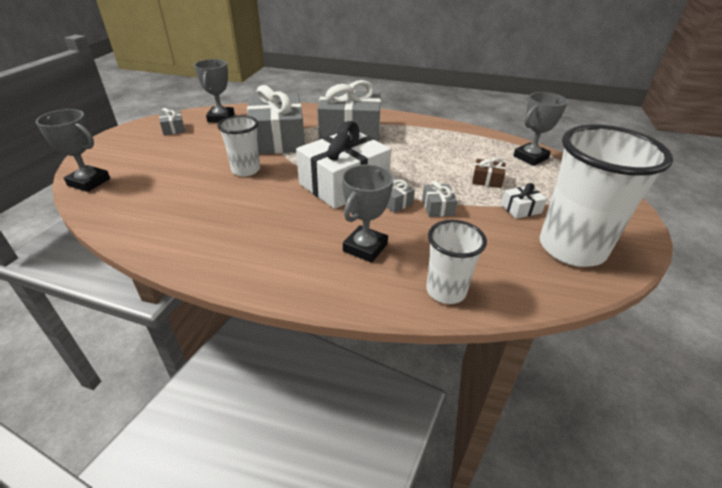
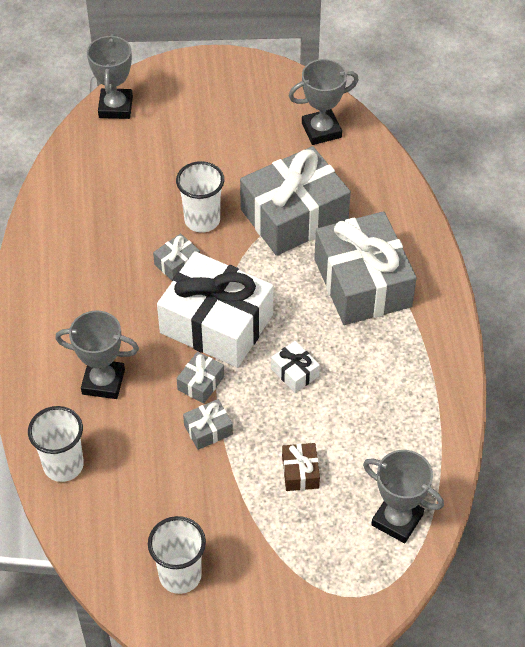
camera: 70 degrees right, 15 degrees up
grey gift [159,108,185,135] -> grey gift moved to [153,233,200,280]
white gift [501,183,547,219] -> white gift moved to [271,341,320,393]
white cup [540,125,673,267] -> white cup [148,516,206,594], size x0.55

